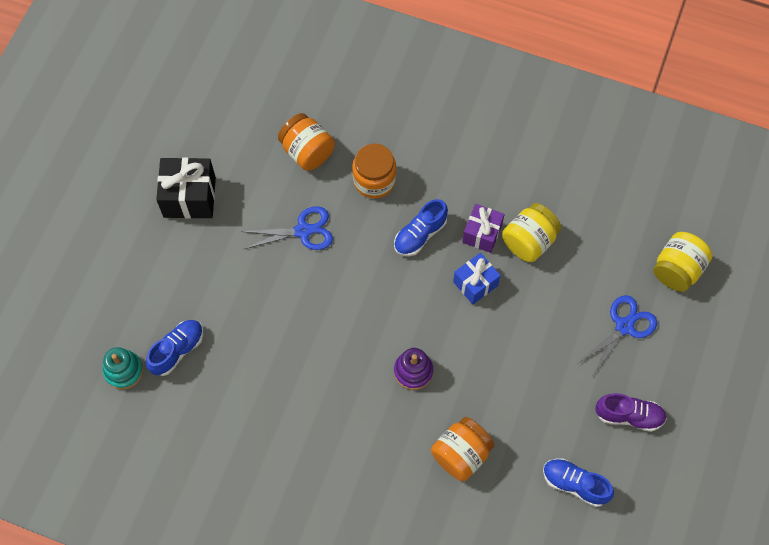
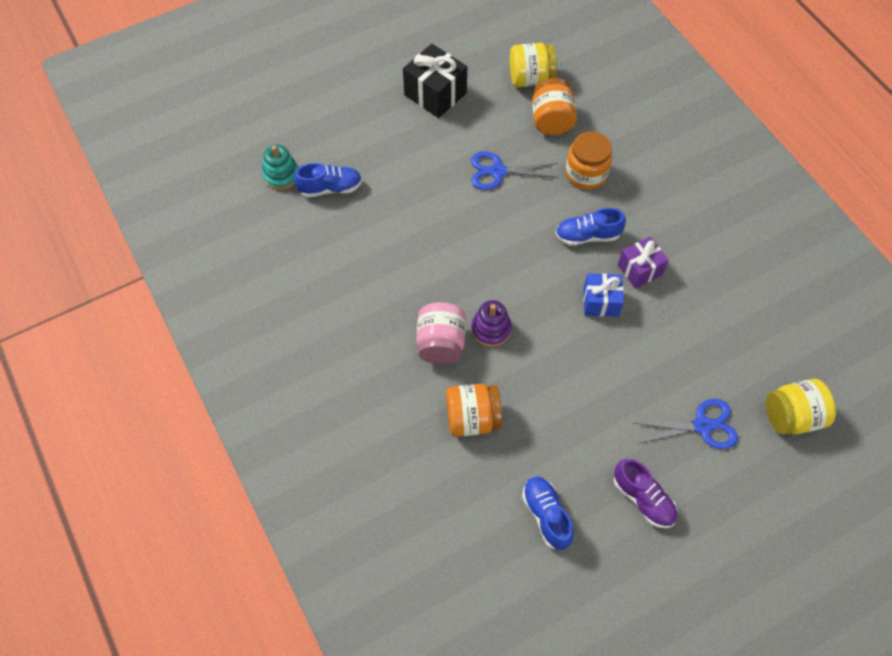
camera: 40 degrees right, 5 degrees down
blue scissors [241,206,333,250] -> blue scissors turned 150 degrees clockwise [471,151,559,190]
yellow jar [502,203,561,262] -> yellow jar moved to [510,43,557,87]
none -> pink jar [416,302,466,364]

